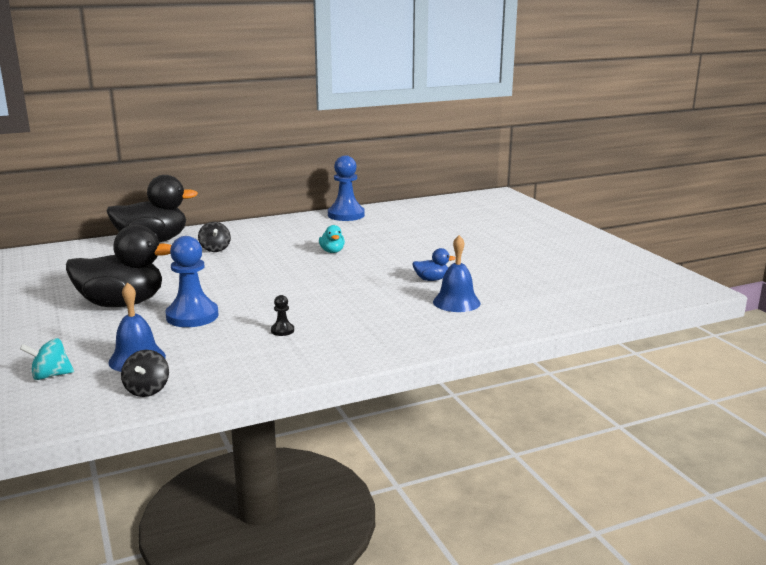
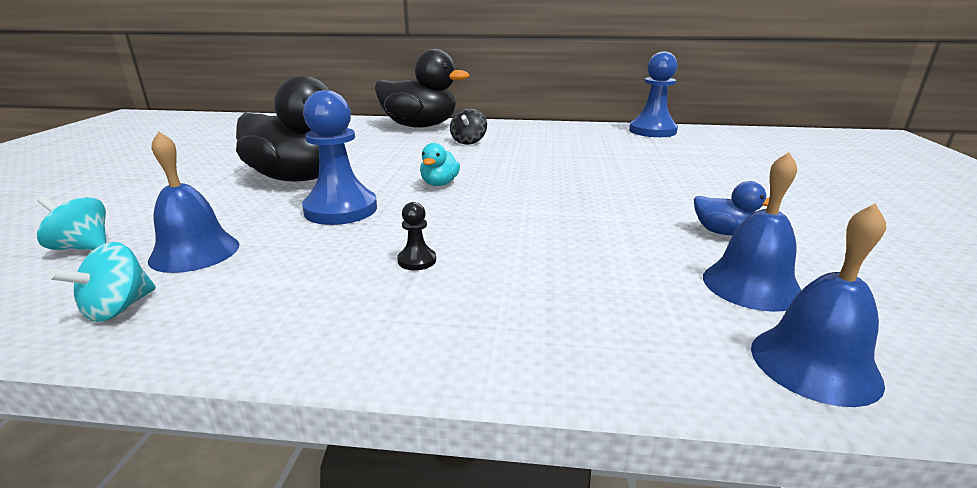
camera: 30 degrees right, 5 degrees up
black spinning top [121,350,169,397] -> turquoise spinning top [48,242,156,322]
turquoise duck [319,225,345,253] -> turquoise duck moved to [420,143,460,186]
none -> blue bell [751,204,886,407]

